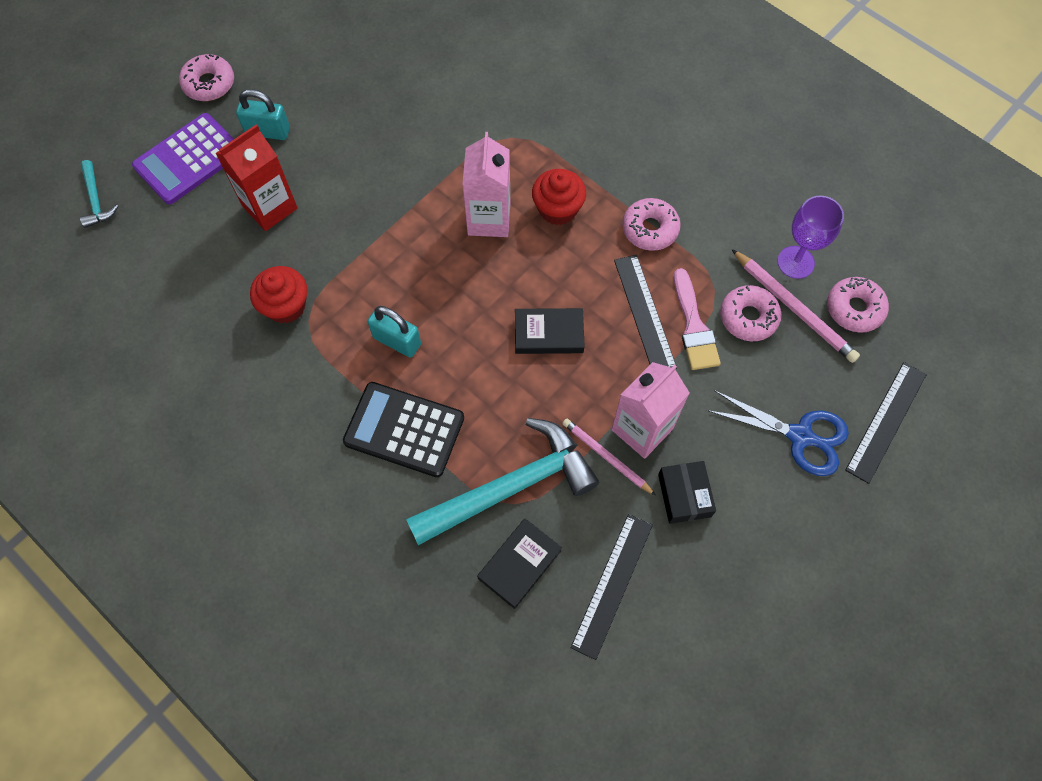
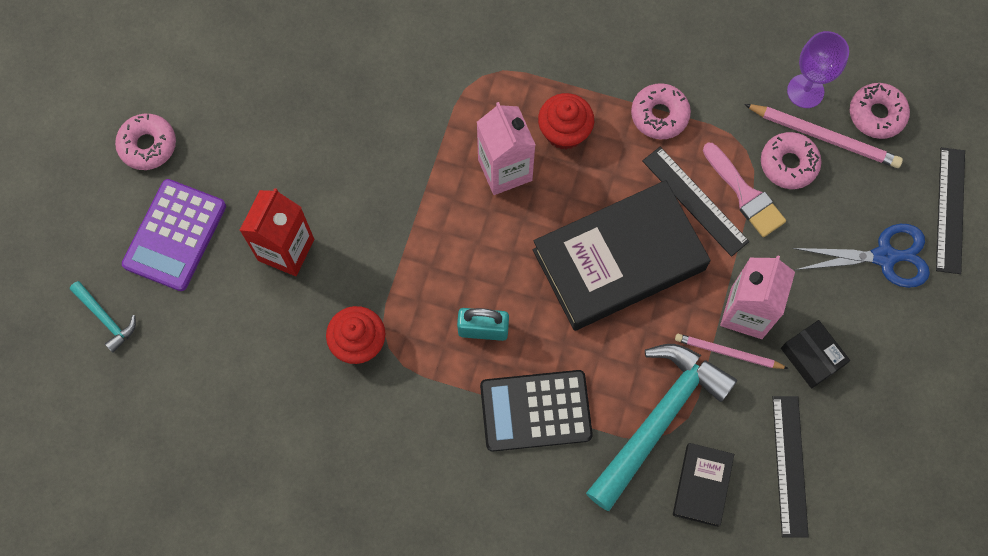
camera: 25 degrees left, 5 degrees up
turquoise padlock [236,89,290,140] -> none
black book [515,308,585,354] -> black book [533,180,711,331], size x2.15

